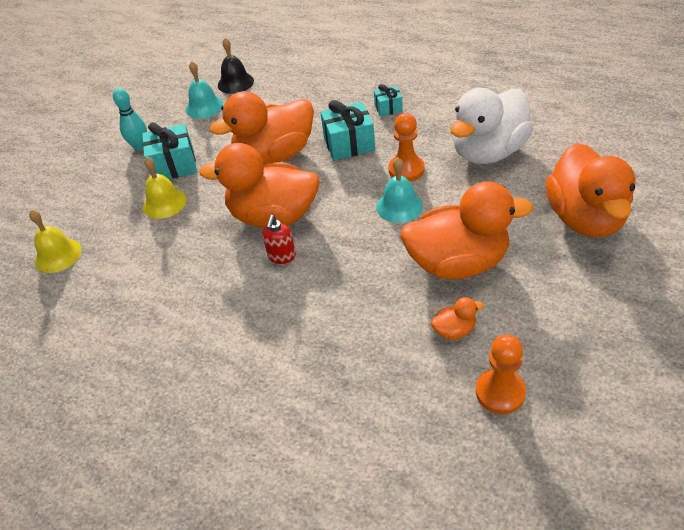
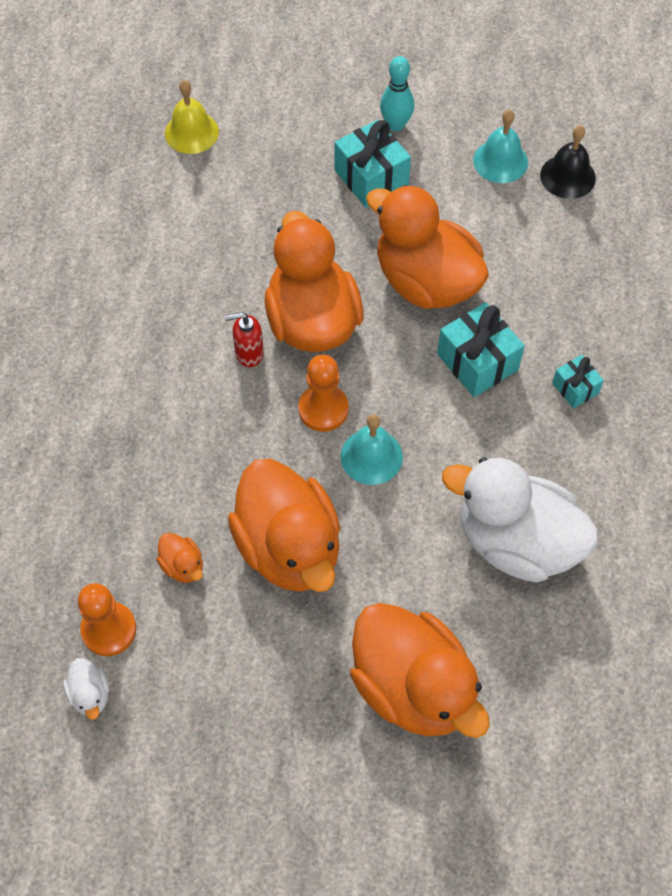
camera: 65 degrees right, 15 degrees up
yellow bell [143,157,187,219] -> none
orange pawn [388,113,425,182] -> orange pawn moved to [298,355,349,432]
orange duck [546,143,636,237] -> orange duck turned 105 degrees counterclockwise [350,603,490,738]
none -> white duck [63,658,109,720]

